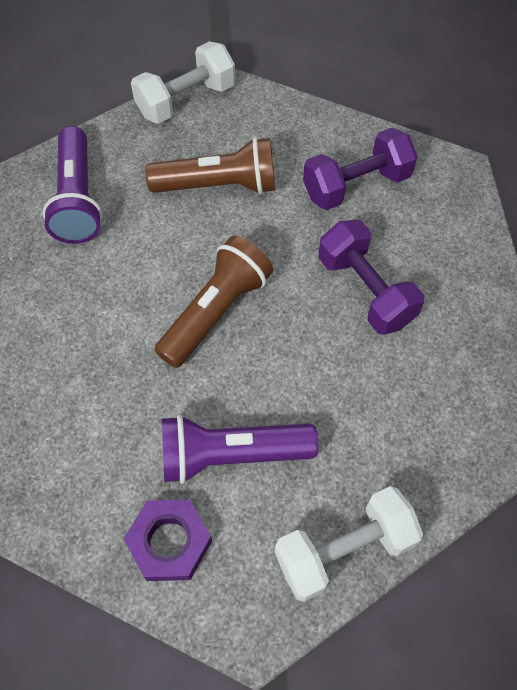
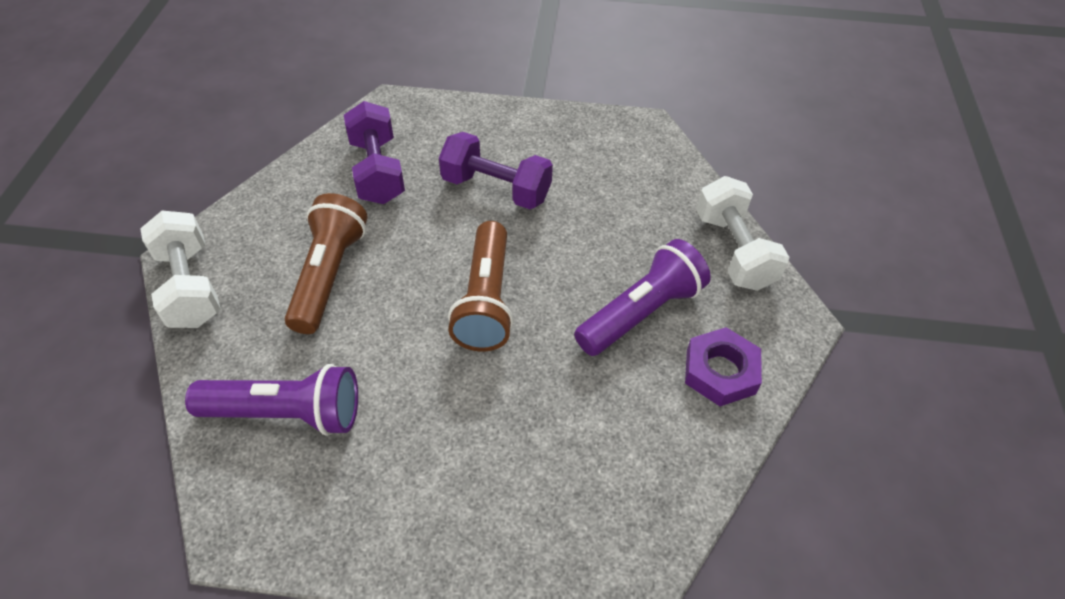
camera: 80 degrees left, 10 degrees down
brown flashlight [154,236,273,368] -> brown flashlight turned 135 degrees counterclockwise [448,221,514,352]
purple flashlight [162,415,318,484] -> purple flashlight turned 135 degrees counterclockwise [574,239,711,356]
purple dumbbell [318,220,424,335] -> purple dumbbell turned 45 degrees clockwise [439,132,553,209]

